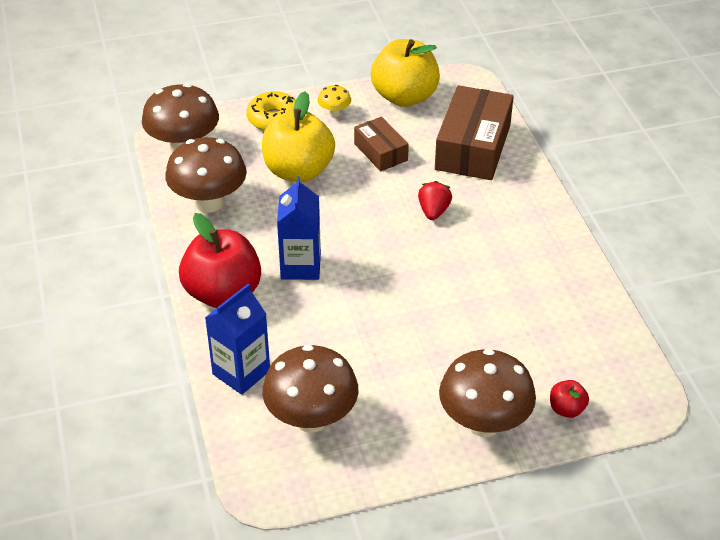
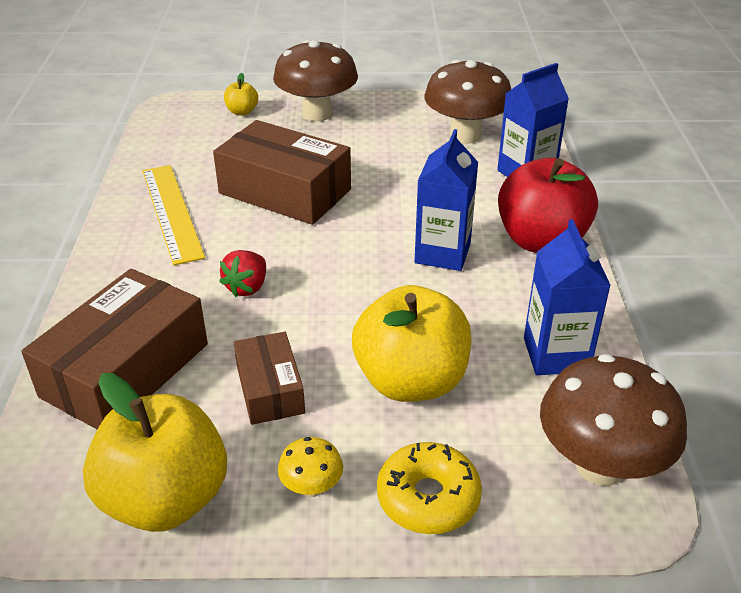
camera: 165 degrees left, 5 degrees down
brown mushroom [165,137,247,213] -> blue carton [524,219,611,375]
red apple [550,380,589,418] -> yellow apple [224,73,258,115]
none -> yellow ruler [143,165,205,265]
none -> brown box [213,120,351,225]

